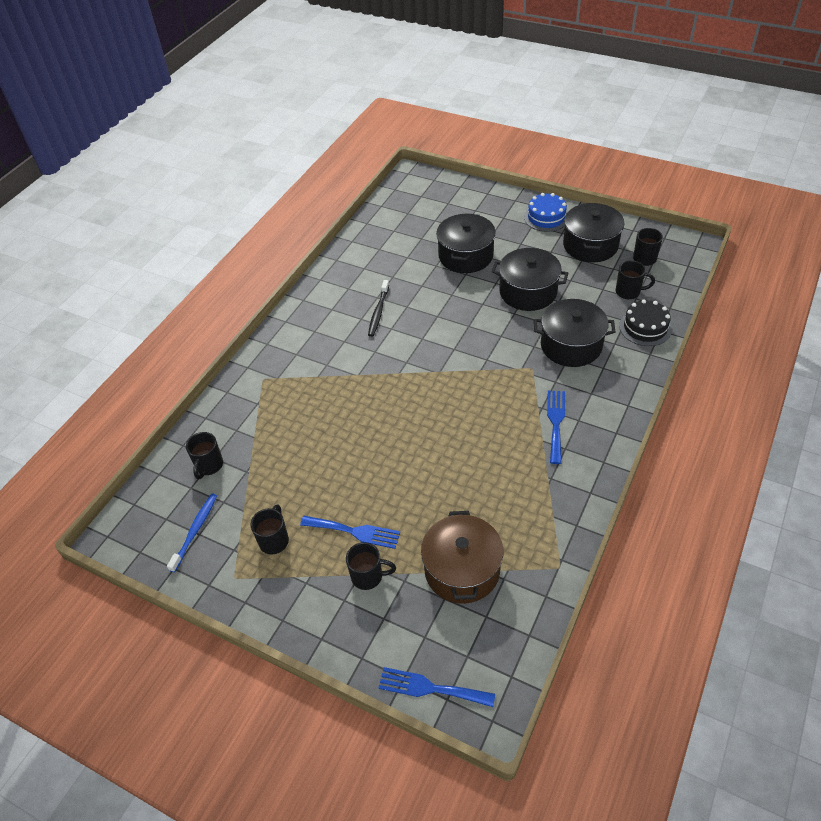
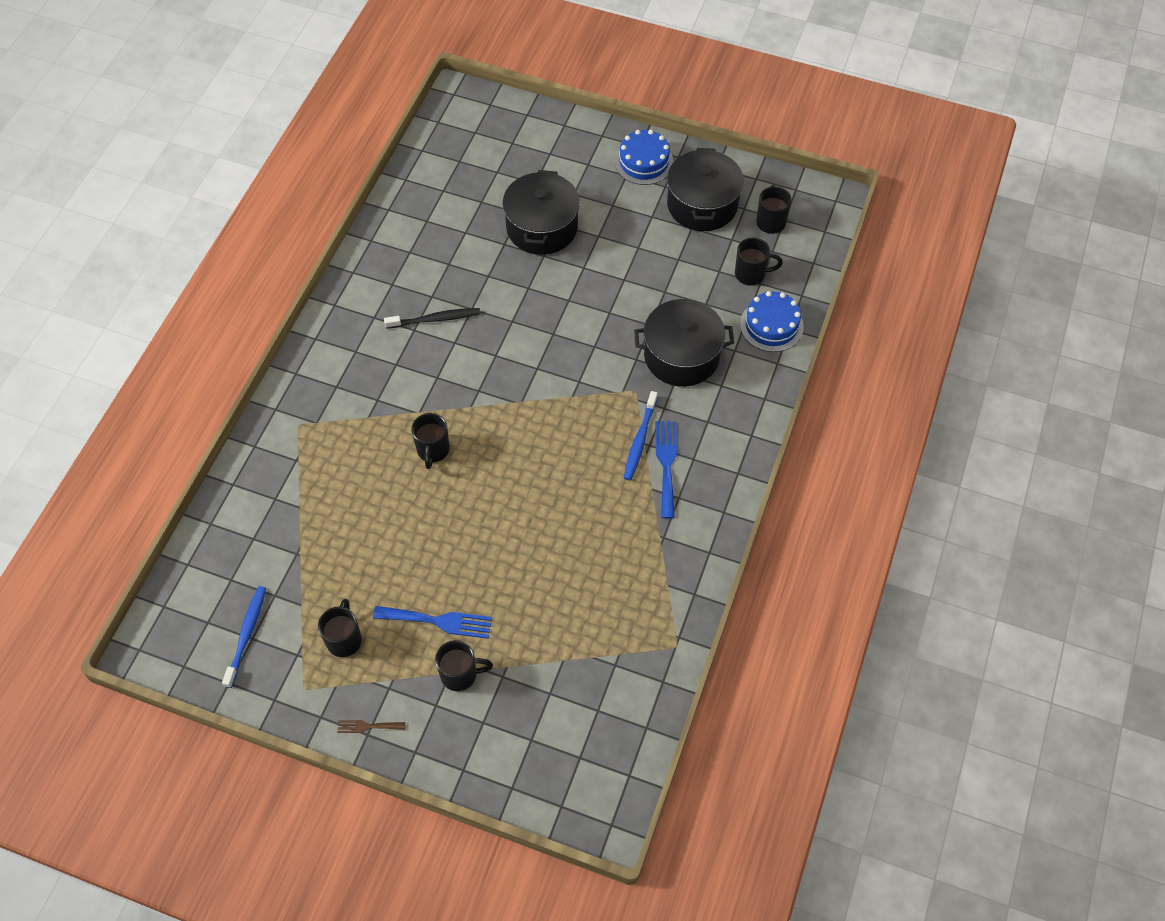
camera: 10 degrees left, 10 degrees up
black mug [186,432,223,479] -> black mug moved to [411,413,450,469]
black toothbrush [368,280,389,337] -> black toothbrush turned 105 degrees counterclockwise [384,308,480,329]
blue fork [378,667,495,707] -> none
brown pot [421,511,503,604] -> none
black pot [492,248,568,311] -> none
black cake [619,299,672,346] -> blue cake [740,291,804,352]
none -> brown fork [337,720,405,733]
none -> blue toothbrush [624,391,658,480]

